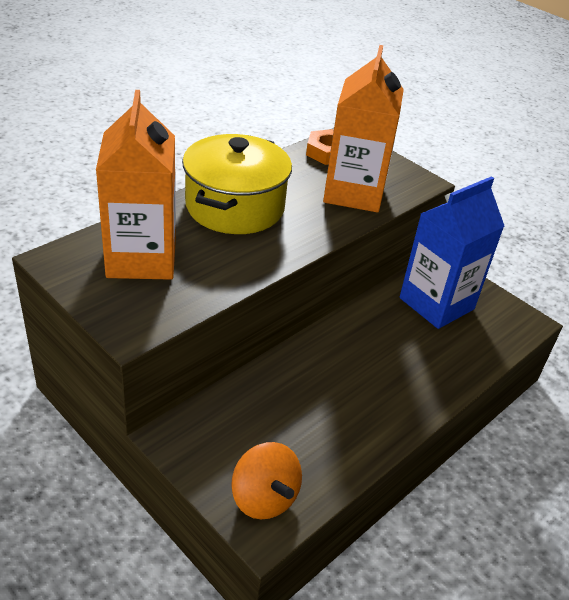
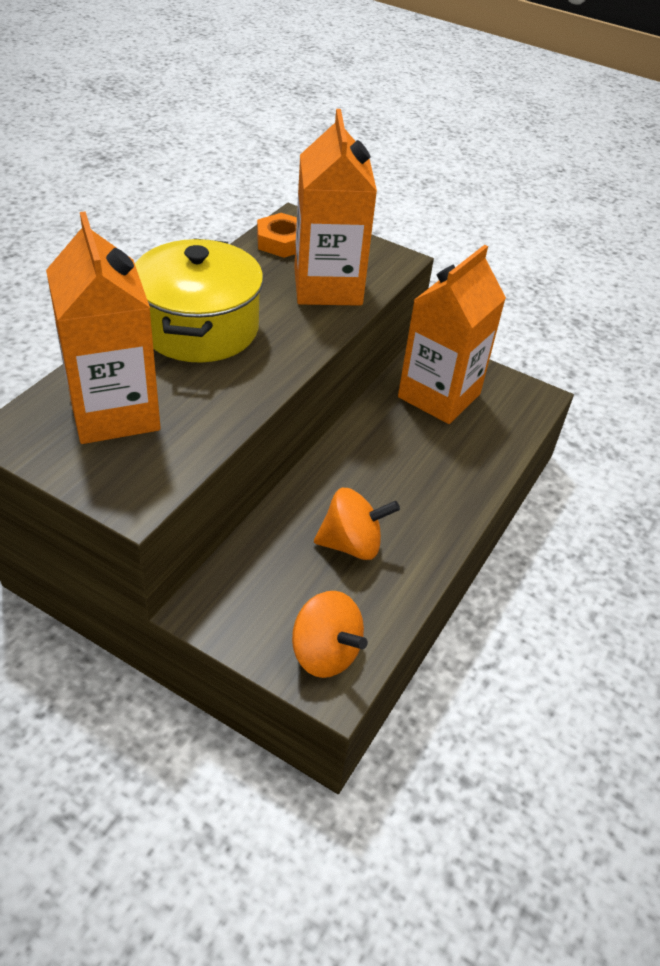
camera: 15 degrees left, 5 degrees up
blue carton [400,176,504,329] -> orange carton [398,245,506,424]
none -> orange spinning top [314,488,400,560]

